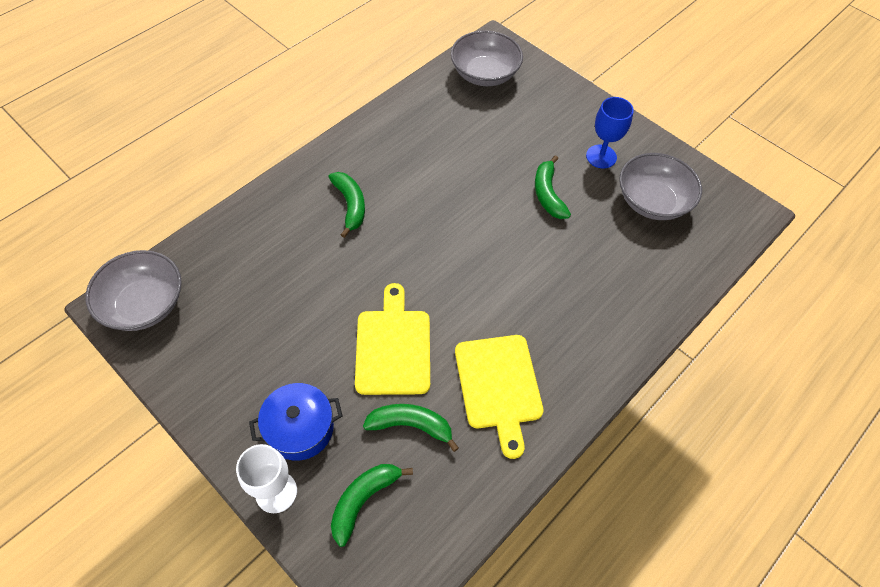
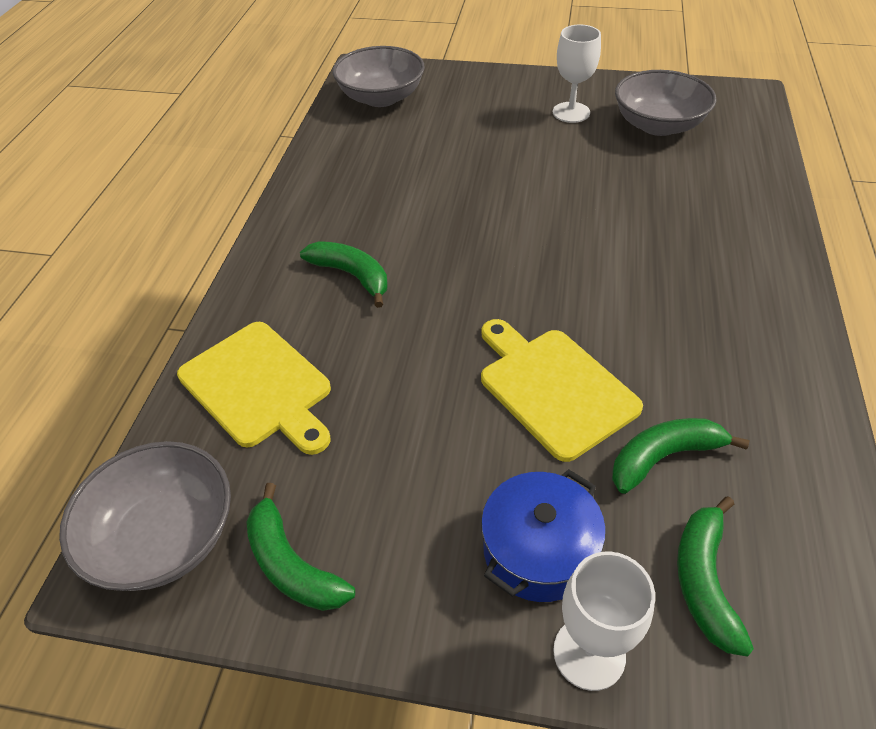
camera: 30 degrees left, 10 degrees down
yellow cutting board [455,335,544,459] -> yellow cutting board moved to [177,322,331,455]
green banana [535,155,571,219] -> green banana moved to [246,483,355,611]
blue goblet [586,97,634,169] -> white goblet [553,25,601,123]

